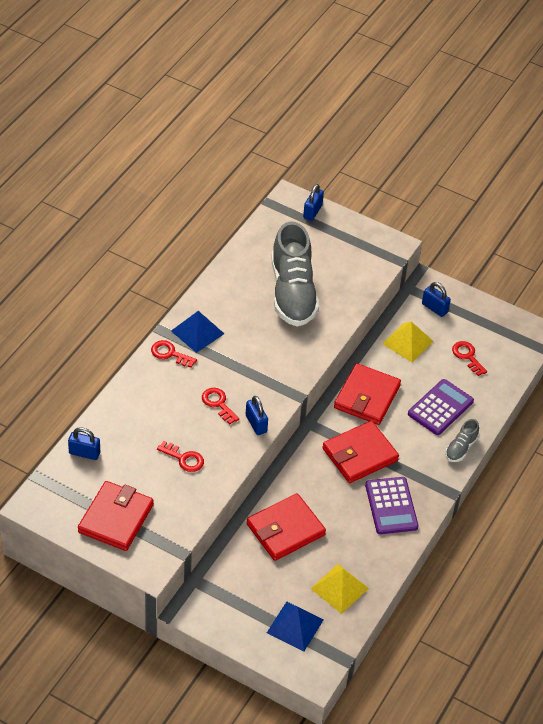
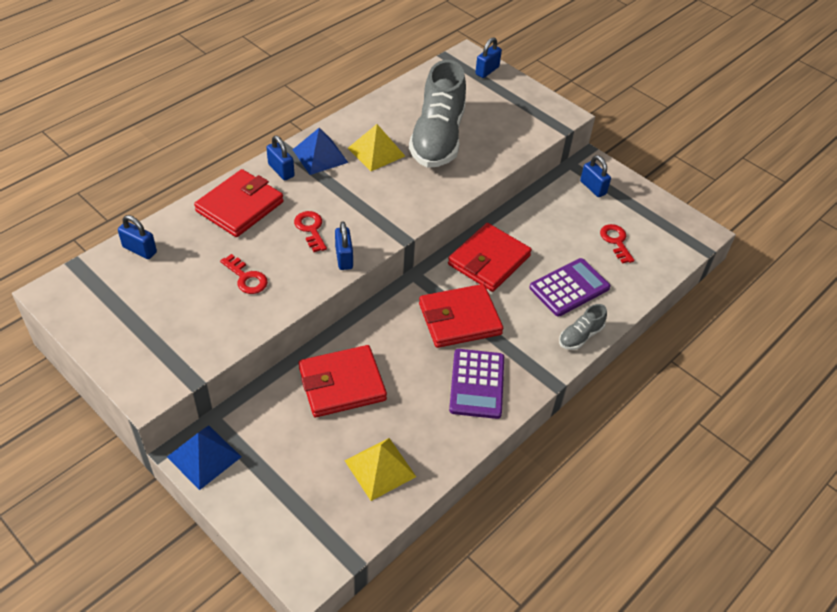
camera: 15 degrees right, 0 degrees up
red wallet [78,481,154,551] -> red wallet moved to [194,169,284,237]
red key [151,340,197,368] -> blue padlock [266,136,295,180]
blue pyramid [267,601,324,651] -> blue pyramid moved to [167,425,241,490]
yellow pyramid [382,322,434,362] -> yellow pyramid moved to [348,124,405,171]

